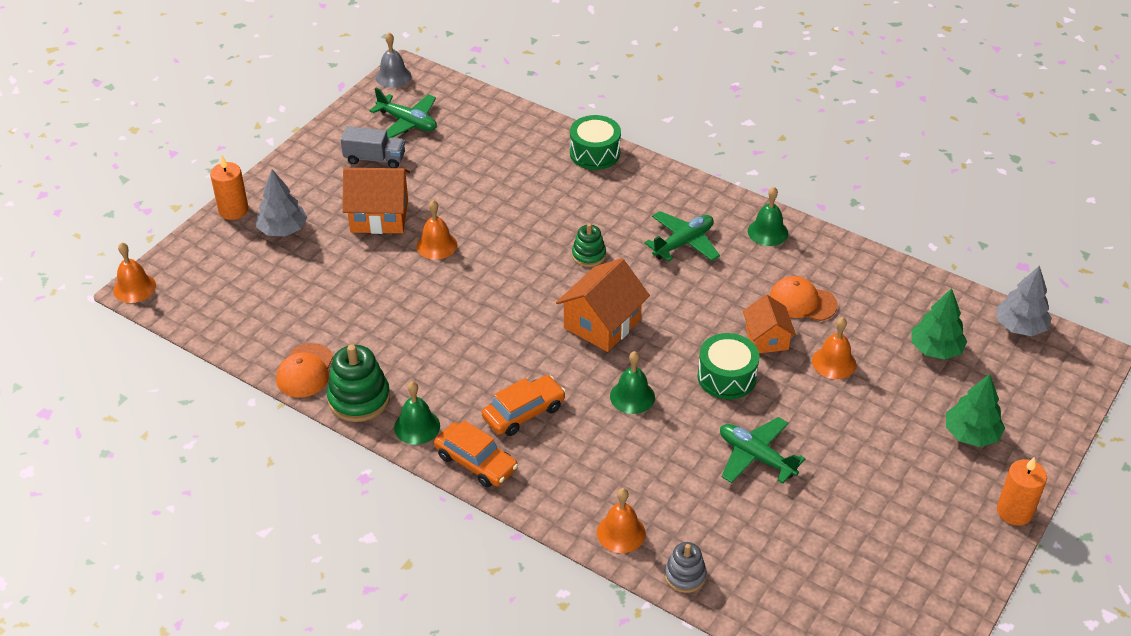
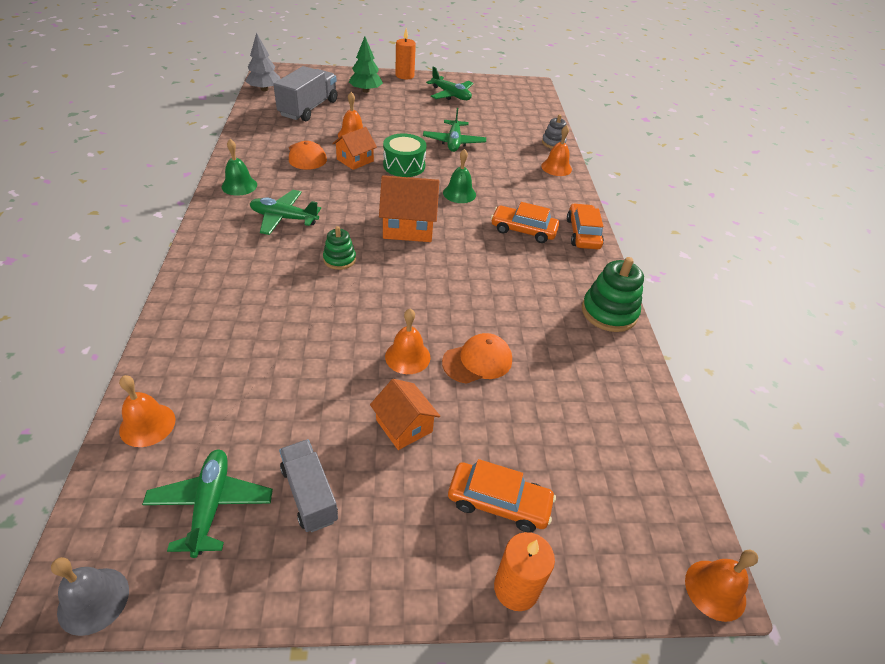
camera: 130 degrees left, 0 degrees up
grey tree [256,169,308,236] -> orange car [448,459,556,532]
orange cap [276,343,333,398] -> orange cap moved to [442,333,512,384]
orange house [342,168,410,234] -> orange house [370,379,440,450], size x0.64
green bell [394,381,440,445] -> none
green drum [570,115,621,170] -> none
green tree [911,288,967,360] -> grey truck [273,66,337,121]
none -> orange bell [119,375,176,447]
none -> green plane [426,67,473,100]

